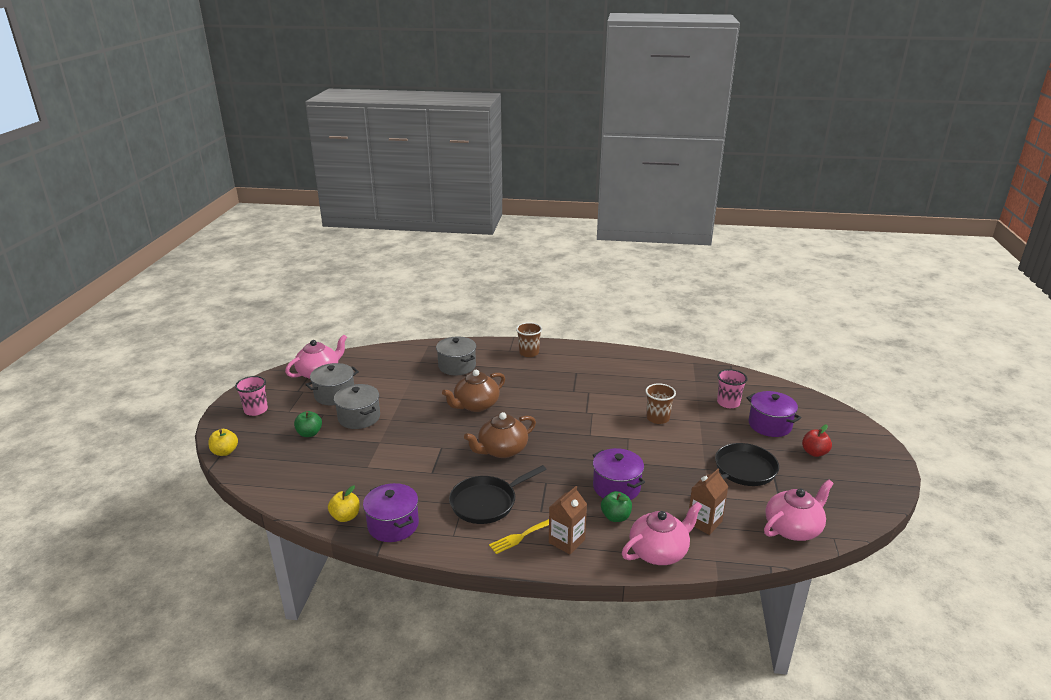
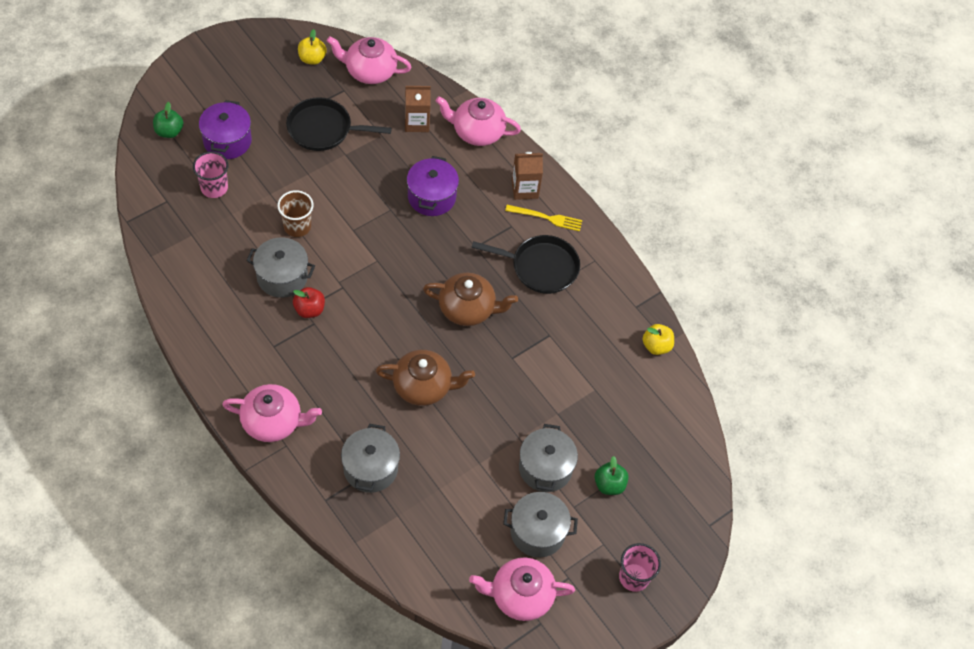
camera: 140 degrees left, 30 degrees up
yellow apple [208,429,238,456] -> yellow apple moved to [298,29,327,65]
purple pot [363,483,419,542] -> none
brown cup [516,322,542,357] -> pink teapot [222,384,322,442]
green apple [601,491,632,522] -> green apple moved to [153,102,183,138]
red apple [802,425,832,457] -> red apple moved to [293,287,325,318]
none -> grey pot [246,238,315,298]

